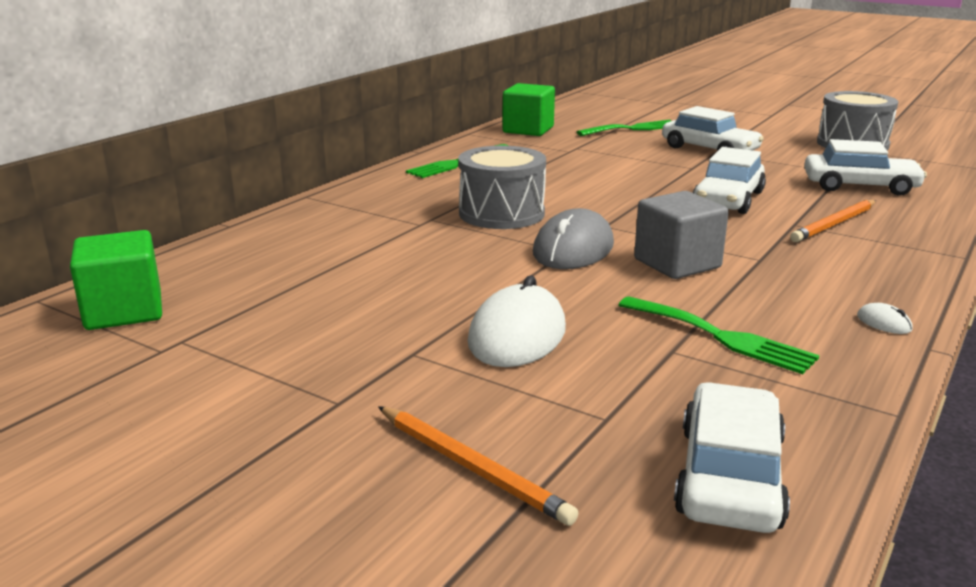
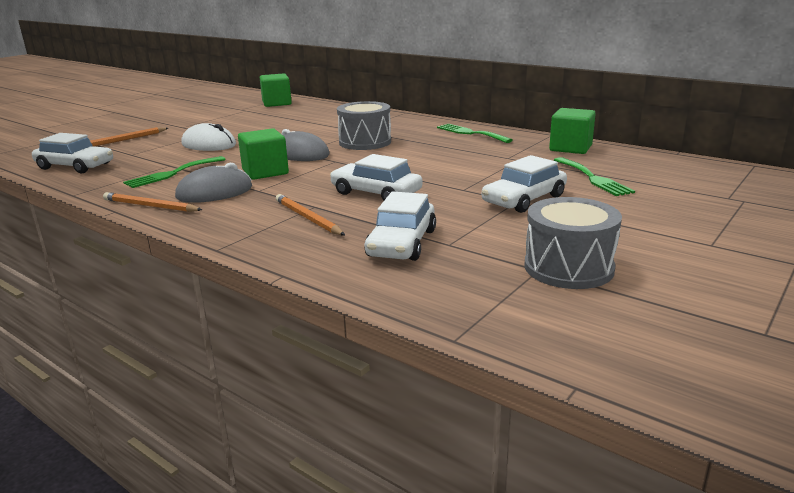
camera: 95 degrees right, 0 degrees up
grey cube [634,191,729,279] -> green cube [238,128,289,180]
white mouse [857,303,912,334] -> orange pencil [103,192,203,212]
none -> grey mouse [175,163,252,203]

